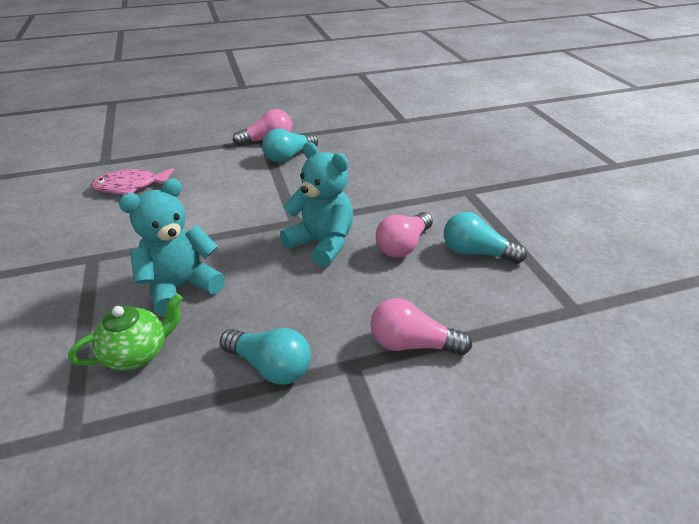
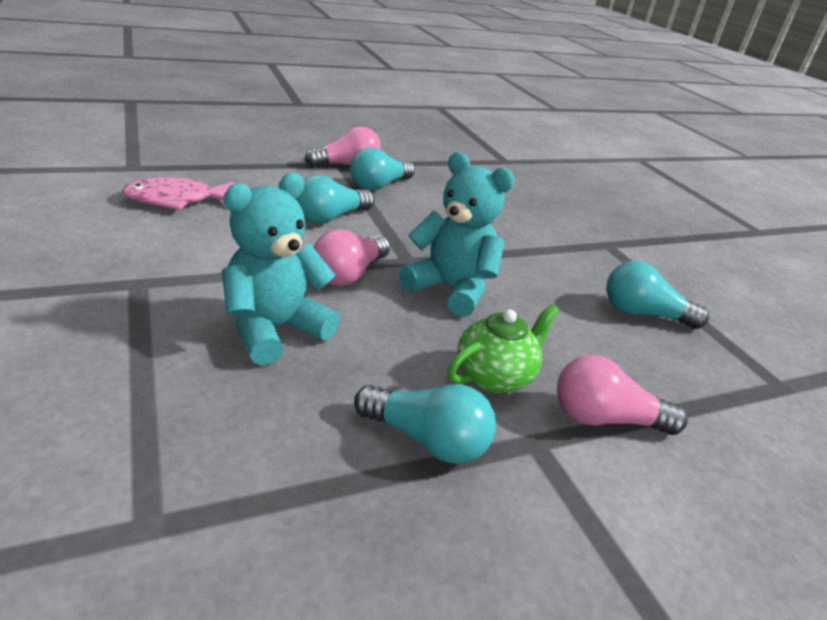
camera: 10 degrees left, 5 degrees down
green teapot [68,293,183,371] -> green teapot moved to [447,304,559,393]
pink light bulb [376,212,433,258] -> pink light bulb moved to [313,230,390,286]
none -> turquoise light bulb [296,175,374,224]

